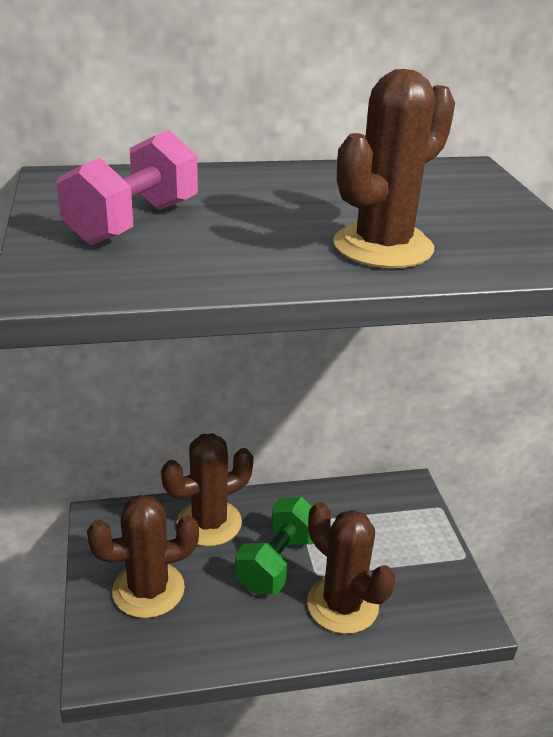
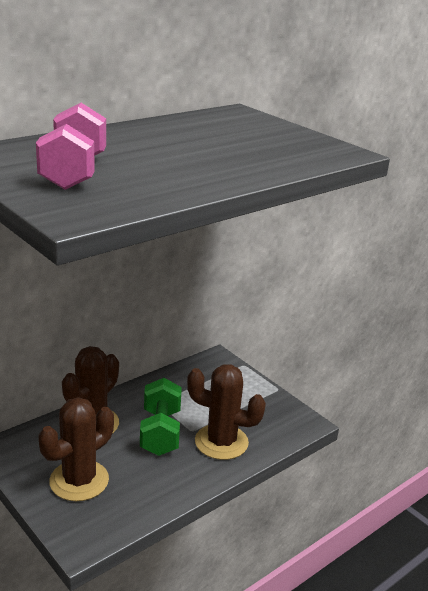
camera: 30 degrees left, 5 degrees down
brown cactus [333,69,455,268] -> none

